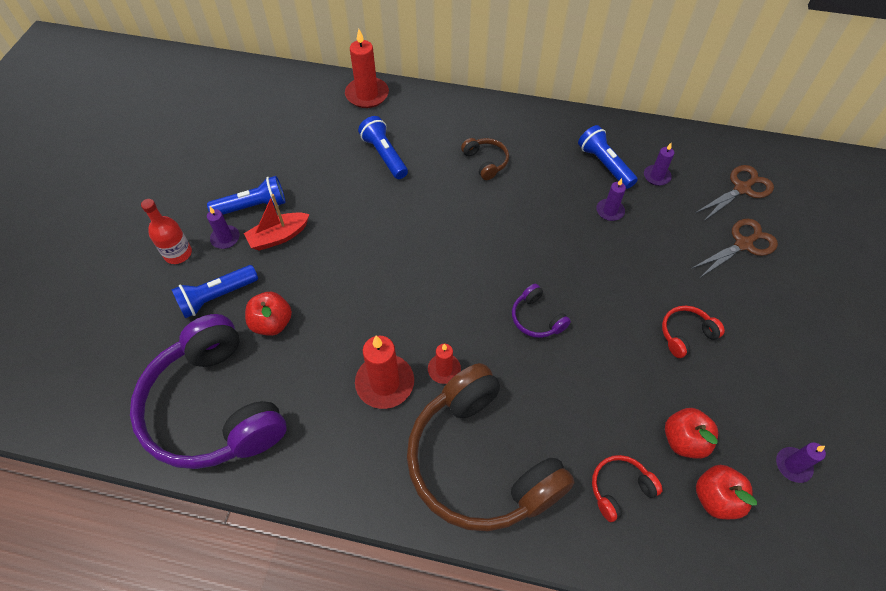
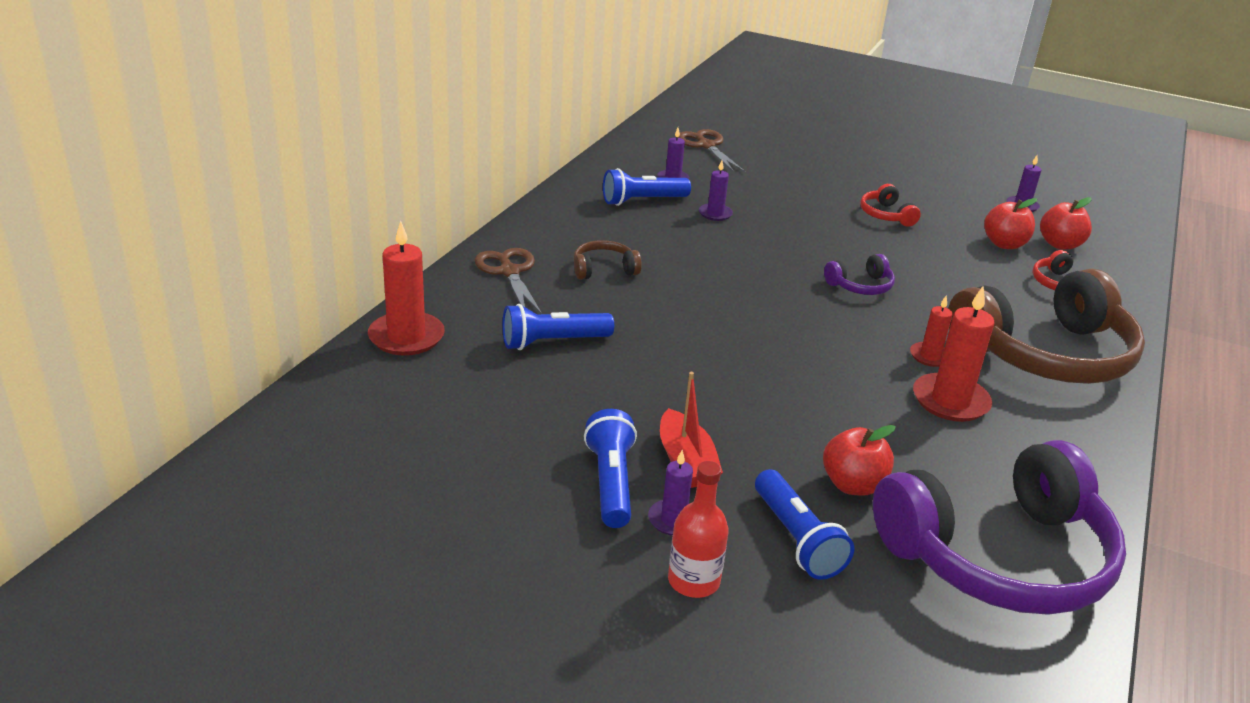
camera: 80 degrees left, 25 degrees down
brown scissors [691,218,778,278] -> brown scissors moved to [475,248,542,314]

